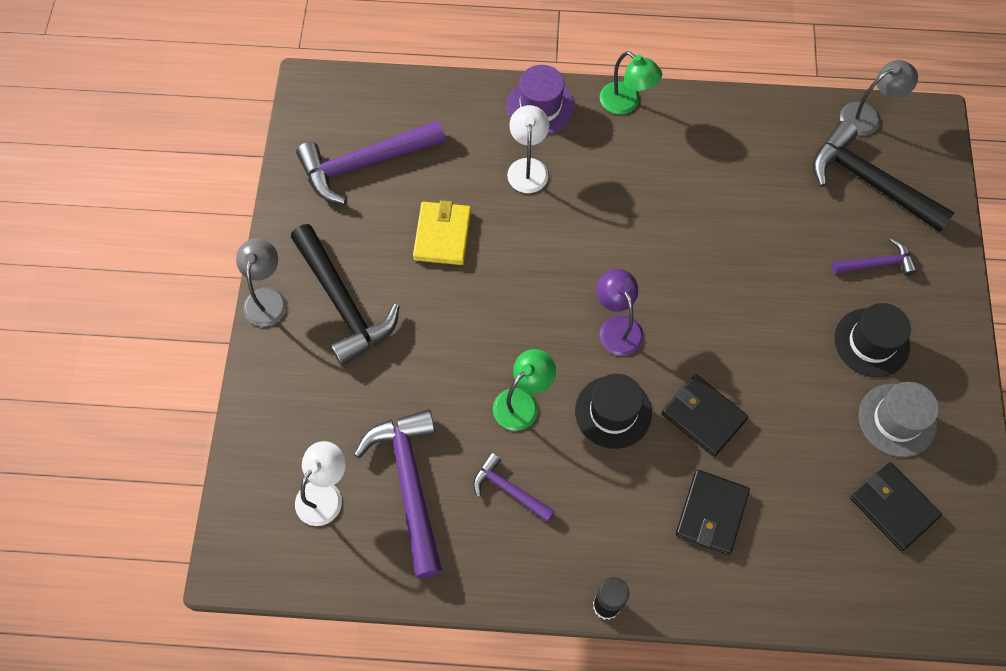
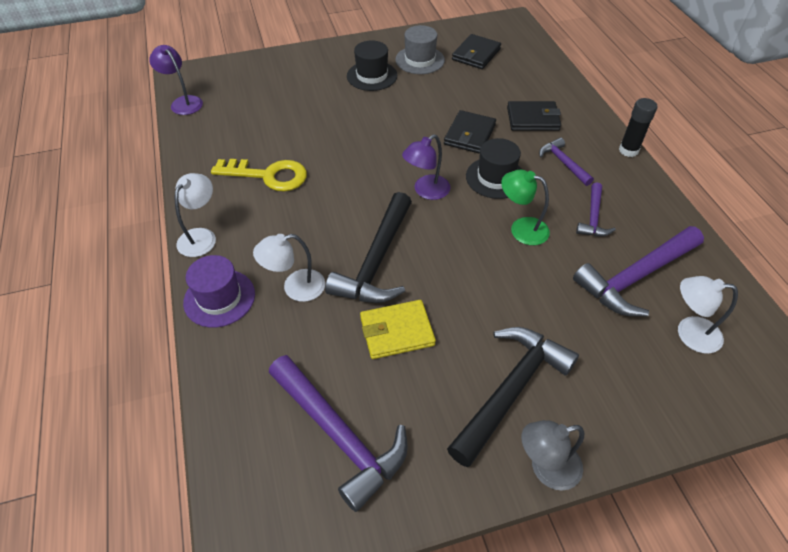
camera: 110 degrees left, 15 degrees down
green lamp [600,51,662,115] -> white lamp [174,173,216,257]
black hammer [813,121,955,232] -> black hammer moved to [325,192,412,303]
purple hammer [832,238,917,276] -> purple hammer moved to [539,138,594,186]
grey lamp [840,60,918,135] -> purple lamp [149,45,203,115]
none -> yellow key [211,159,307,191]

